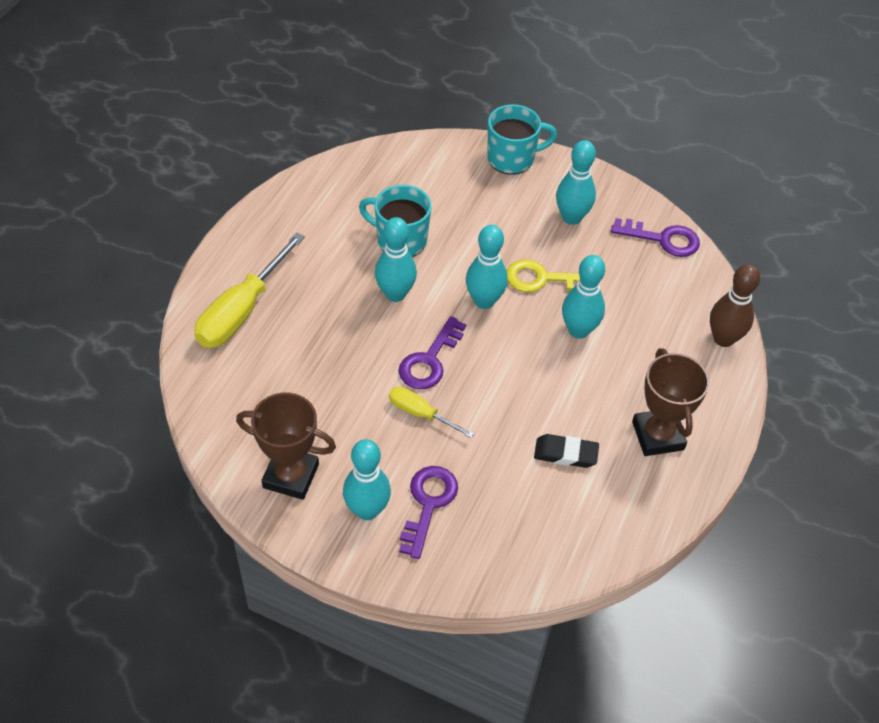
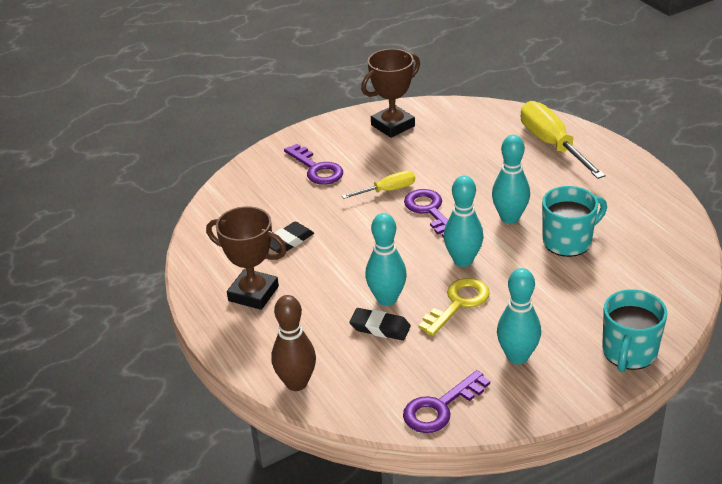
camera: 130 degrees right, 15 degrees down
turquoise bowling pin [343,439,391,520] -> none
none -> black eraser [349,308,411,341]

